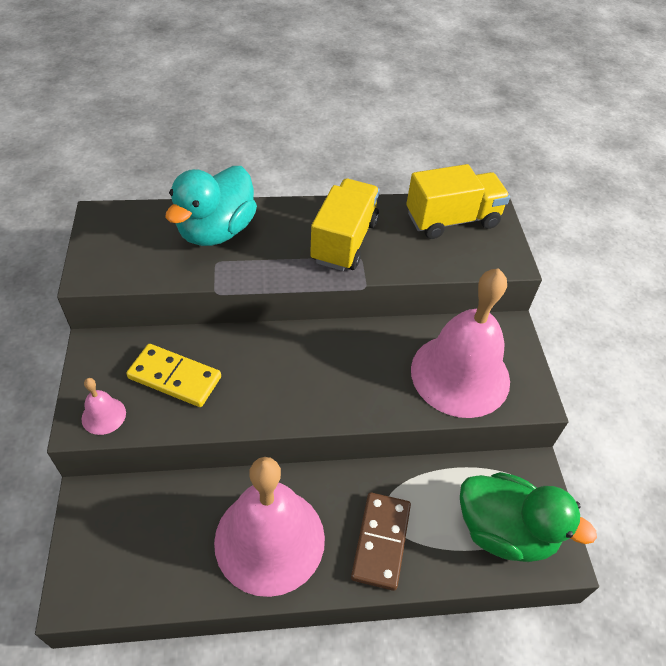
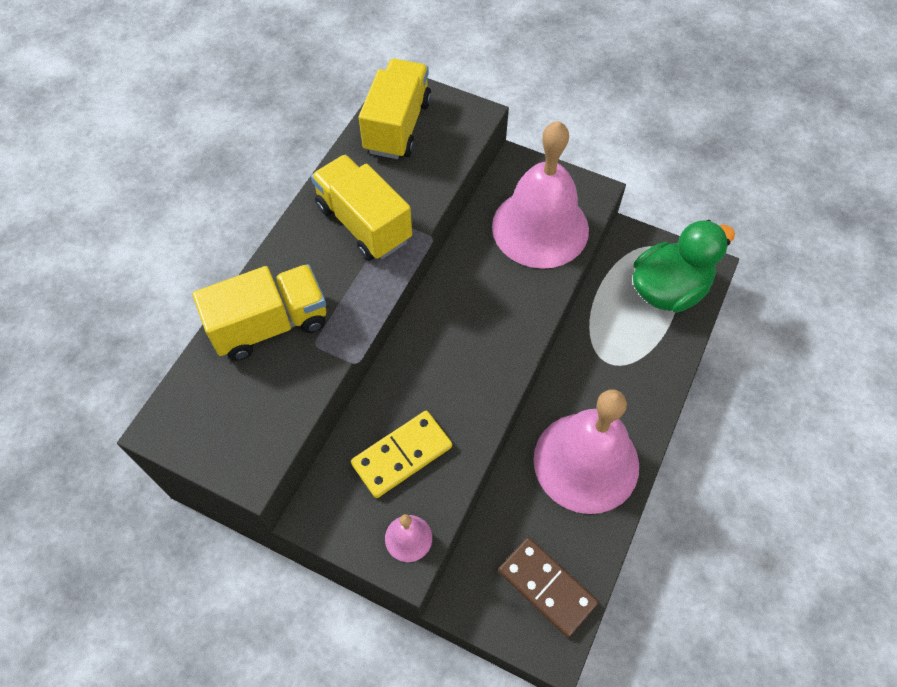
camera: 55 degrees left, 10 degrees up
turquoise duck [166,166,257,246] -> yellow truck [193,264,326,361]
brown domino [351,492,411,591] -> brown domino moved to [498,537,598,638]

